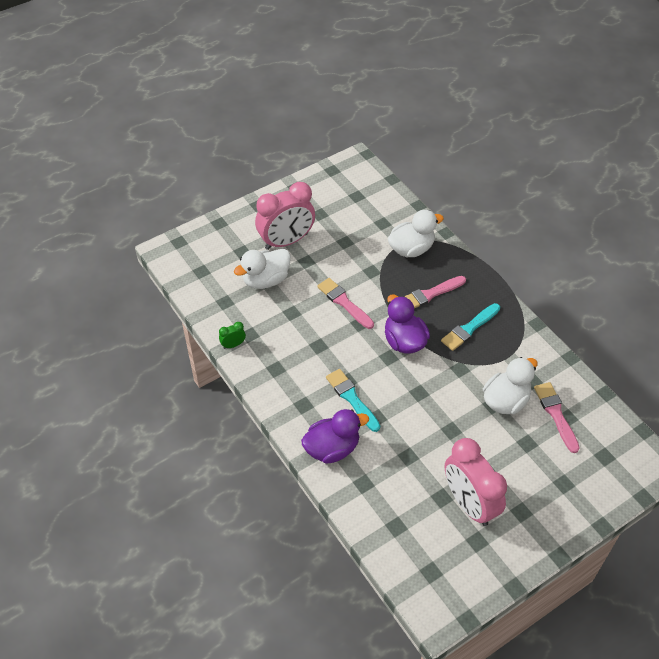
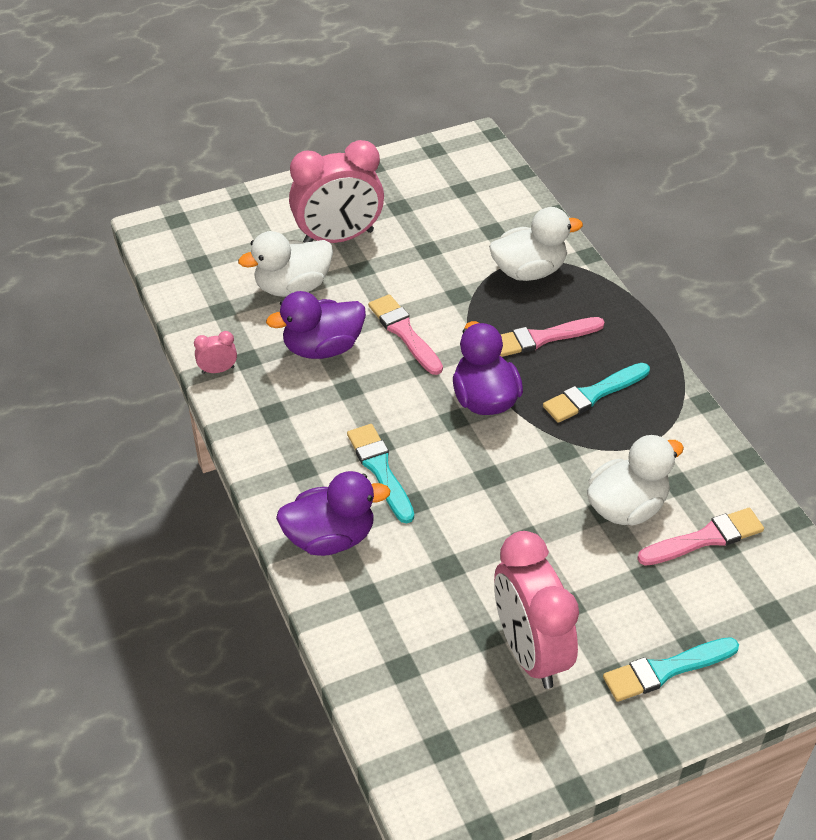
camera: 10 degrees right, 5 degrees down
green clock [219,322,246,349] -> pink clock [194,331,237,374]
pink brush [534,382,580,453] -> pink brush turned 75 degrees clockwise [637,508,764,566]
none -> purple duck [266,291,366,359]
none -> turquoise brush [603,637,739,702]

